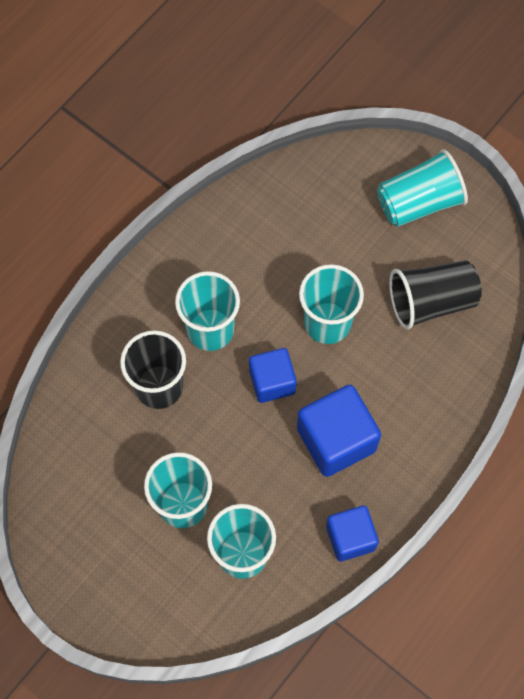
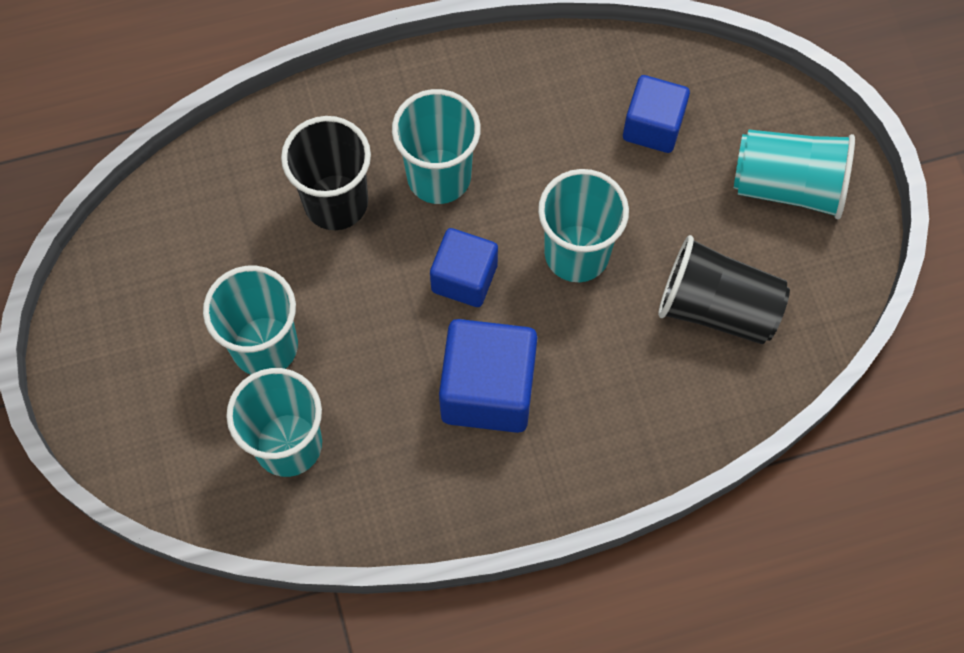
camera: 35 degrees right, 0 degrees up
blue cube [326,506,379,562] -> blue cube moved to [623,75,690,153]

